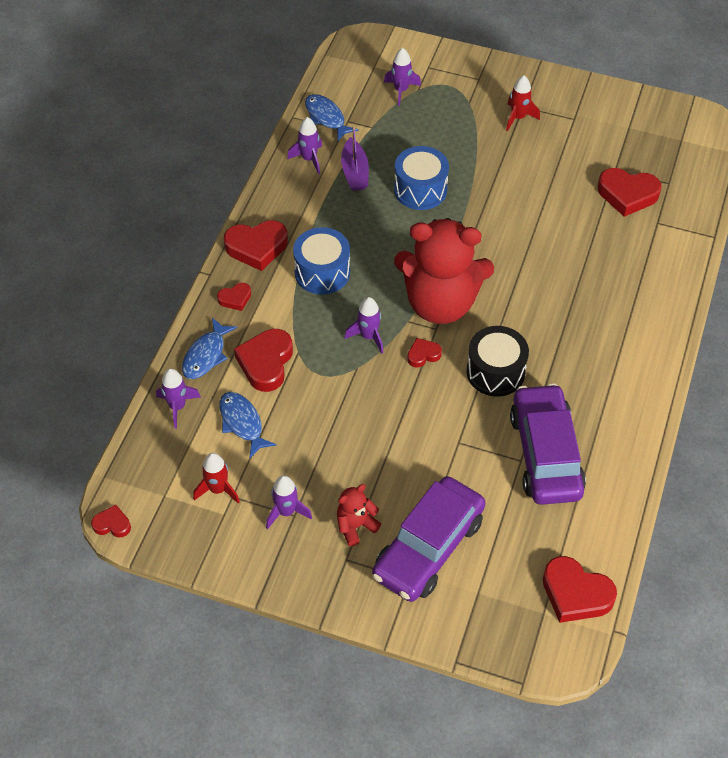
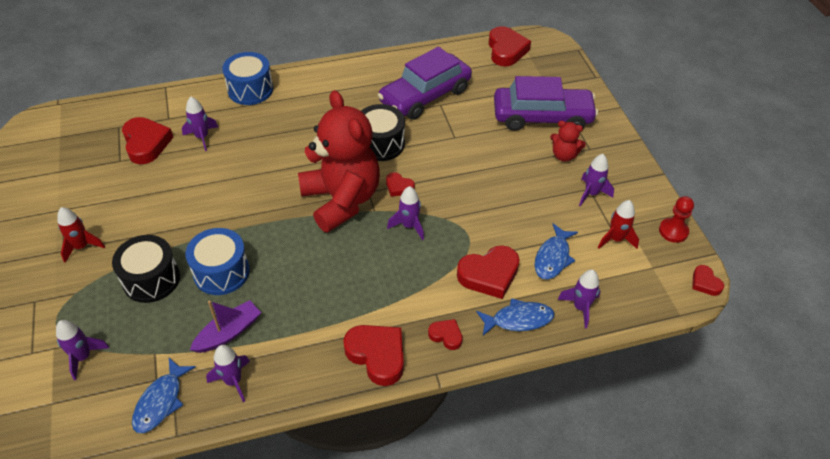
camera: 125 degrees left, 5 degrees down
blue drum [293,227,350,295] -> blue drum moved to [222,52,273,105]
none -> black drum [112,235,180,303]
none -> purple rocket [182,97,218,151]
none -> red pawn [659,196,694,243]

